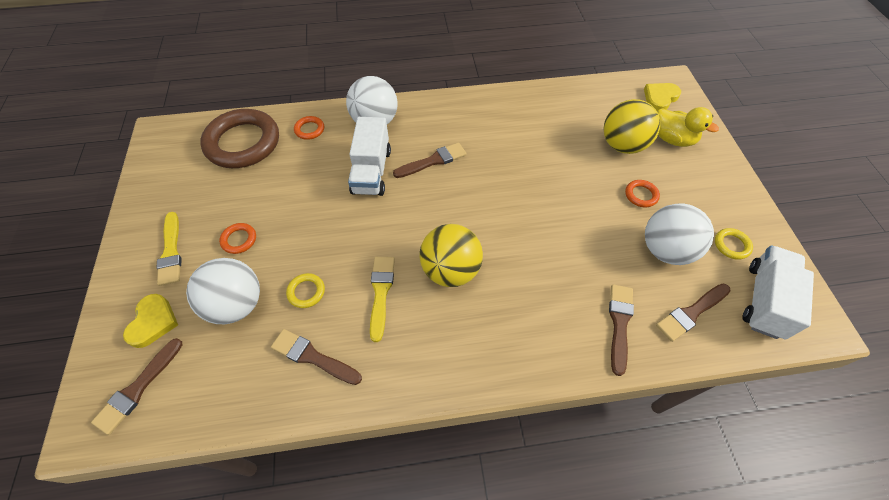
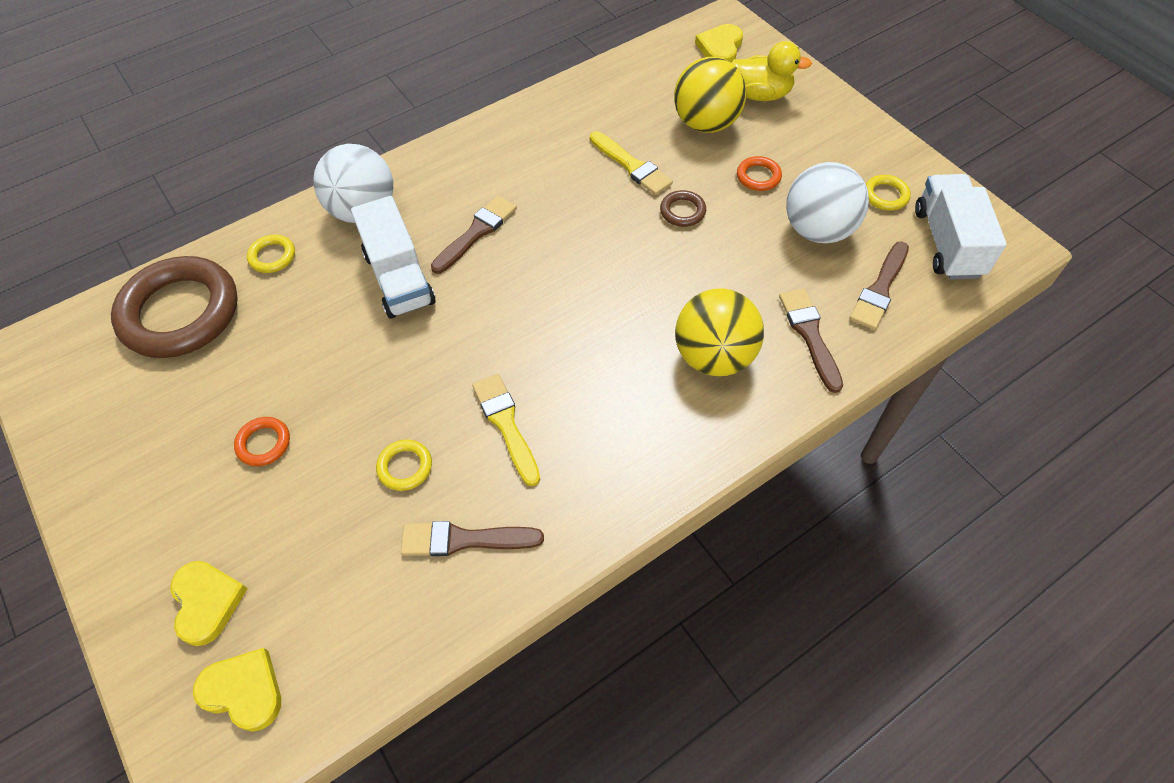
camera: 25 degrees left, 0 degrees up
brown brush [91,338,183,435] -> yellow heart [193,648,281,732]
yellow brush [157,212,181,286] -> yellow brush moved to [590,131,673,195]
white ball [186,258,260,324] -> none
orange ring [294,116,324,140] -> yellow ring [247,235,295,273]
yellow ball [420,224,483,287] -> yellow ball moved to [675,288,764,376]
none -> brown ring [660,190,706,227]

